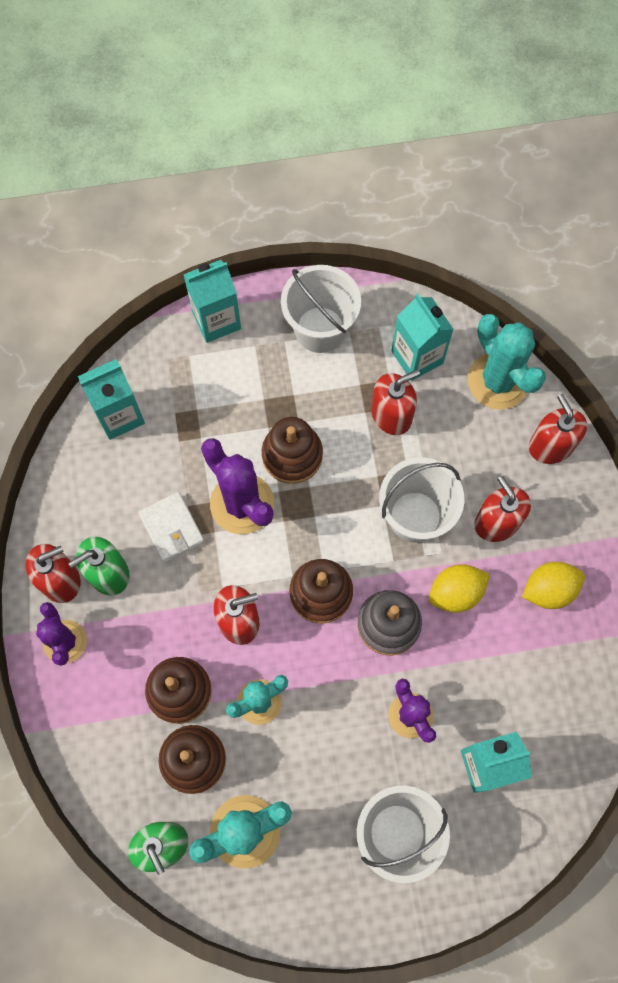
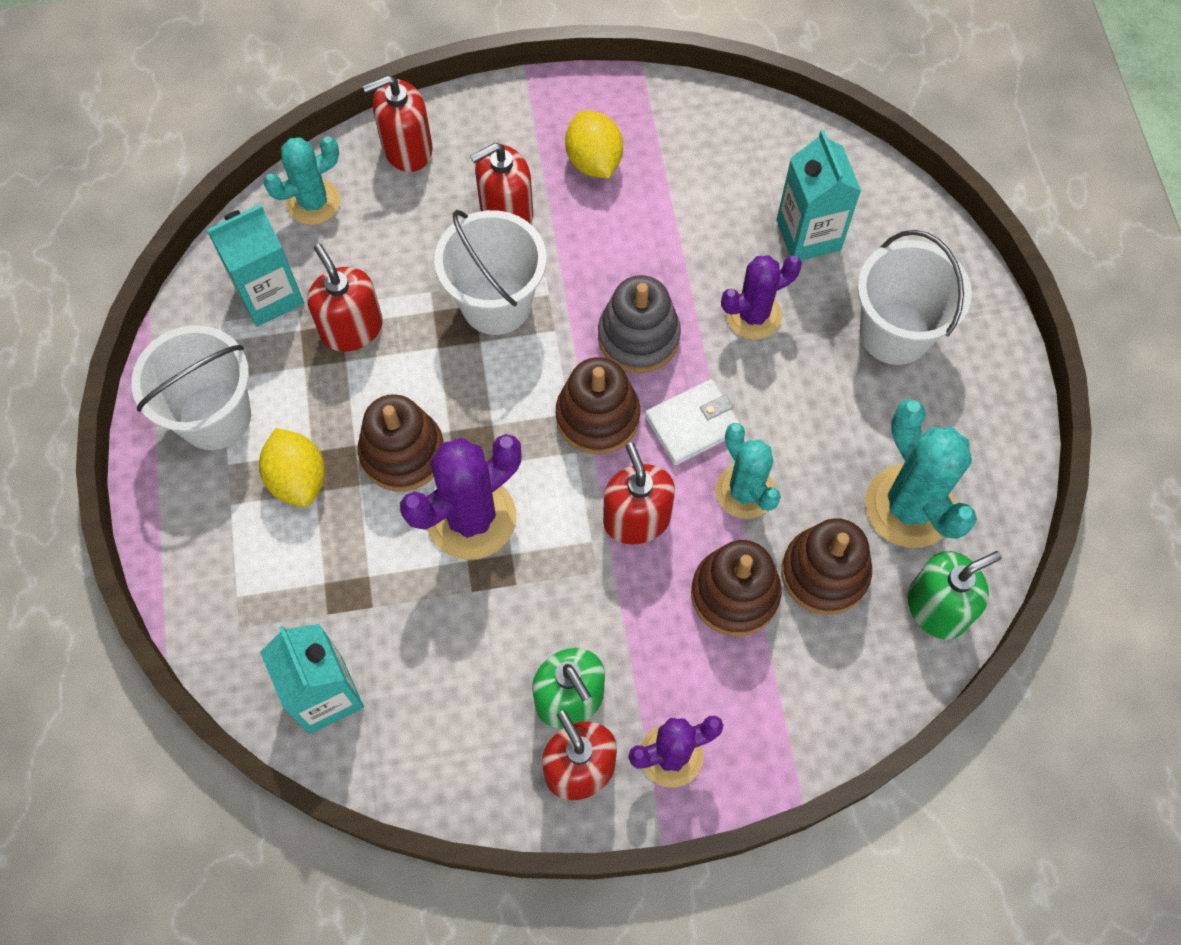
camera: 90 degrees left, 5 degrees down
white wallet [138,492,204,562] -> white wallet moved to [645,379,740,465]
turquoise carton [183,260,241,343] -> none
yellow lemon [429,564,490,613] -> yellow lemon moved to [259,428,325,507]
turquoise cactus [468,314,546,410] -> turquoise cactus [263,137,341,225], size x0.66

